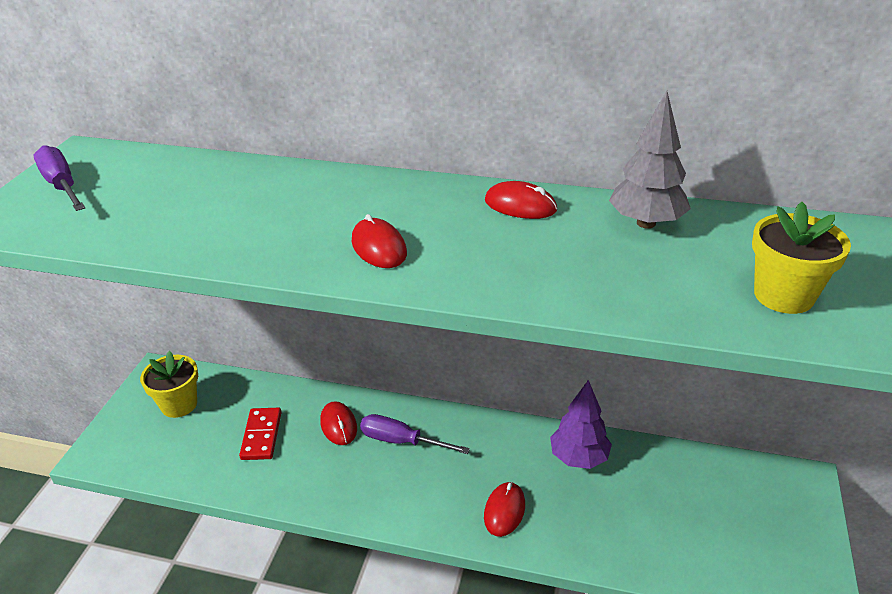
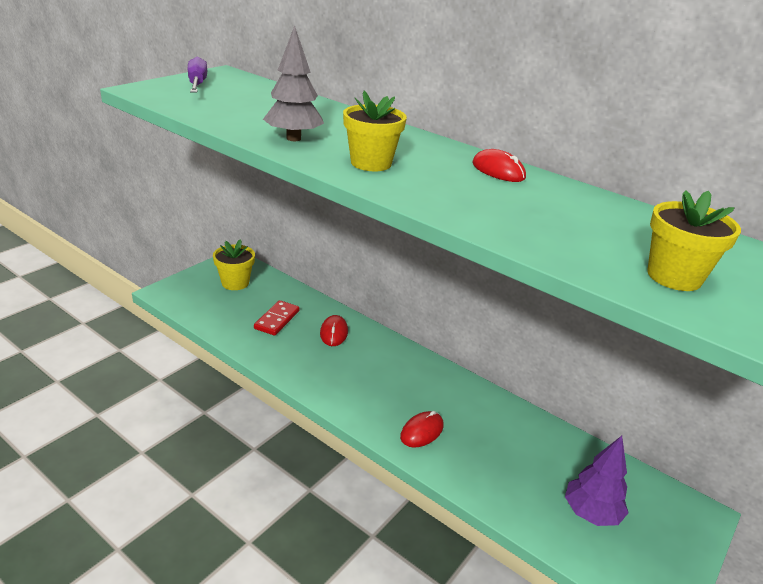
camera: 20 degrees right, 5 degrees down
red mouse [352,214,407,268] -> yellow flower pot [343,91,407,171]
purple screwdriver [360,414,470,454] -> none
purple tree [550,380,612,469] -> purple tree moved to [565,436,629,526]
grey tree [609,91,691,229] -> grey tree moved to [263,25,324,141]

